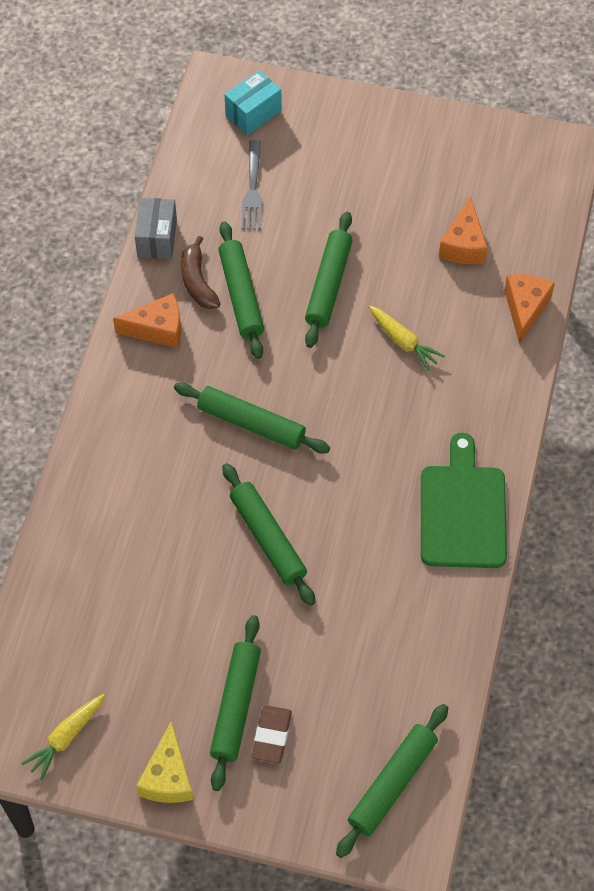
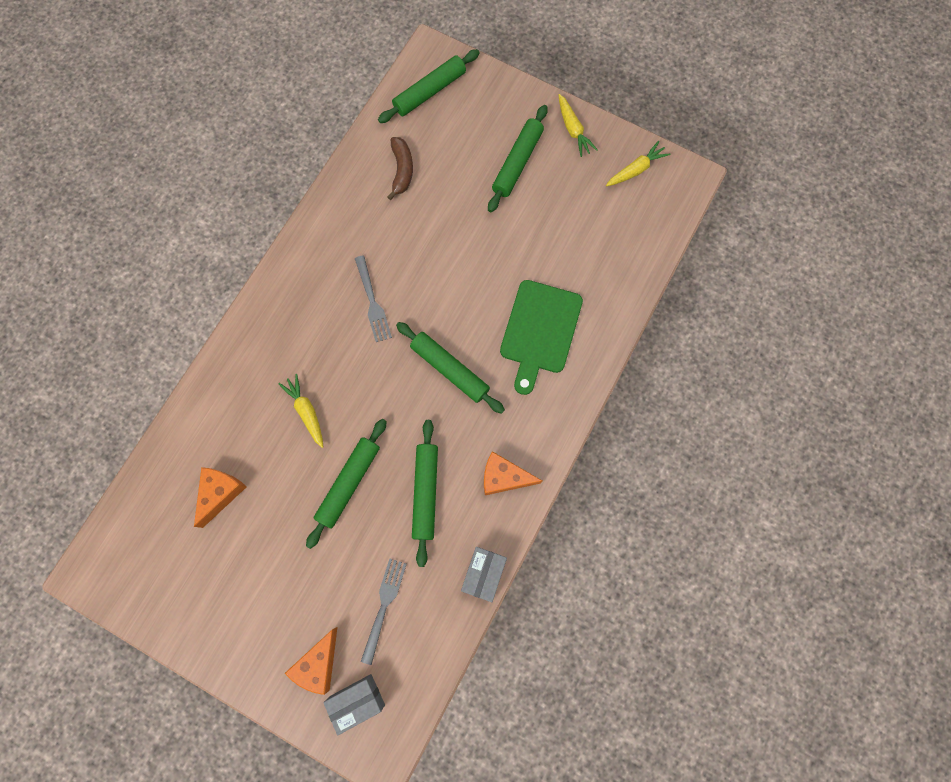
camera: 165 degrees left, 15 degrees up
yellow cheese [136,721,193,803] -> yellow carrot [559,94,598,157]
brown banana [181,236,221,309] -> brown banana moved to [388,137,413,200]
green rolling pin [222,463,315,606] -> none
turquoise box [225,70,282,135] -> grey box [323,674,385,735]
brown eraser [252,705,292,764] -> none
green cutting board [421,433,507,568] -> green cutting board moved to [500,280,583,395]
orange cheese [504,274,555,345] -> orange cheese moved to [285,627,337,695]
none -> grey fork [355,256,392,342]

